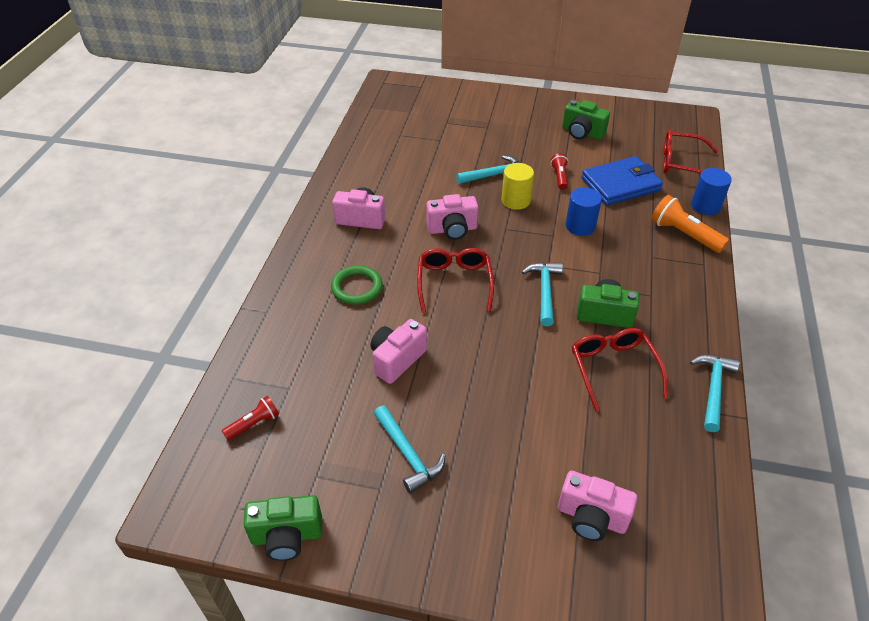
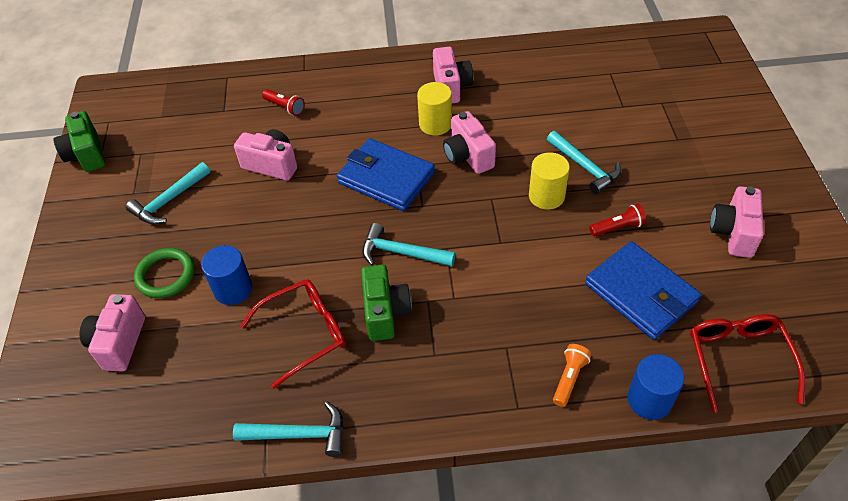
camera: 75 degrees right, 5 degrees up
red flashlight [222,396,279,440] -> red flashlight moved to [262,89,305,116]
green ring [331,266,383,305] -> green ring moved to [134,248,195,298]
red glasses [417,248,494,313] -> blue wallet [337,138,435,211]
turquoise hammer [522,262,563,326] -> turquoise hammer turned 150 degrees counterclockwise [362,223,455,267]
green camera [562,100,610,140] -> pink camera [710,186,764,258]
blue cylinder [566,187,602,236] -> blue cylinder moved to [201,245,252,305]
orange flashlight [651,195,729,253] -> orange flashlight [553,344,592,407], size x0.59
none -> yellow cylinder [417,82,452,135]

